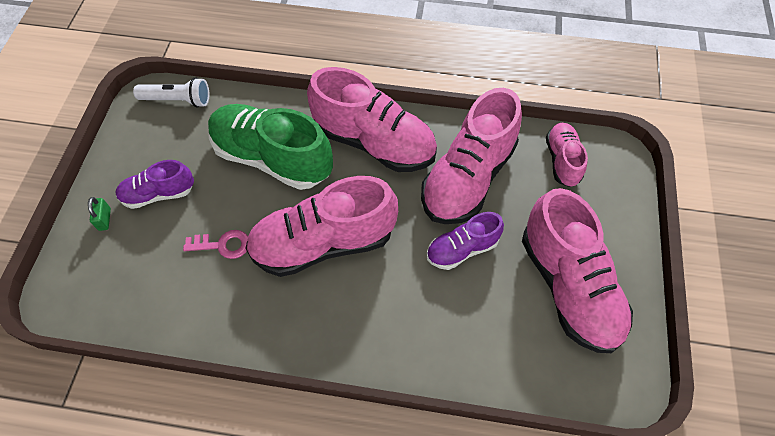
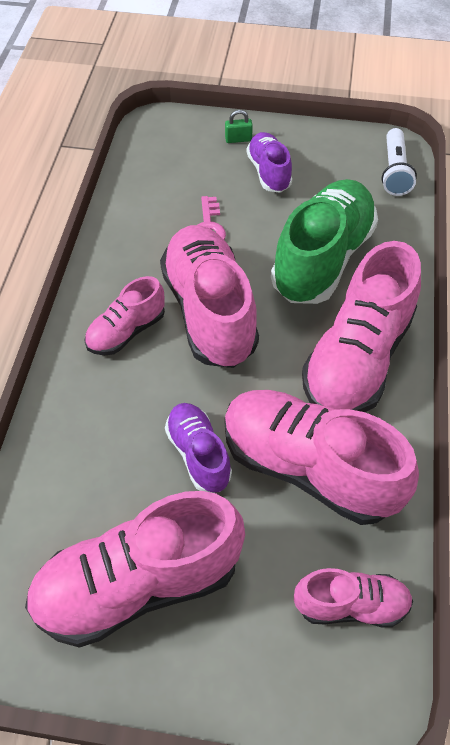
camera: 90 degrees right, 5 degrees down
none -> pink shoe [84,276,165,355]

